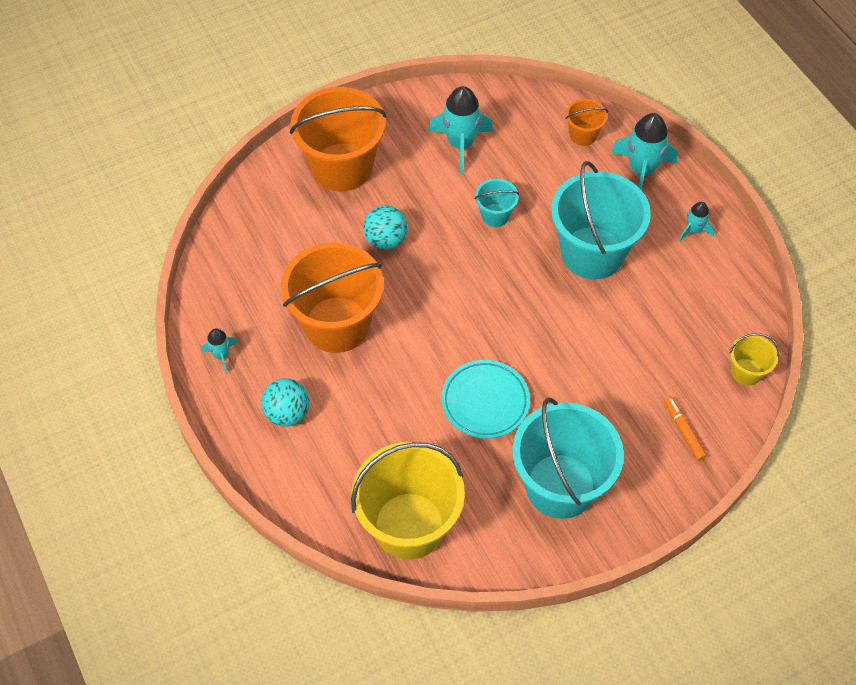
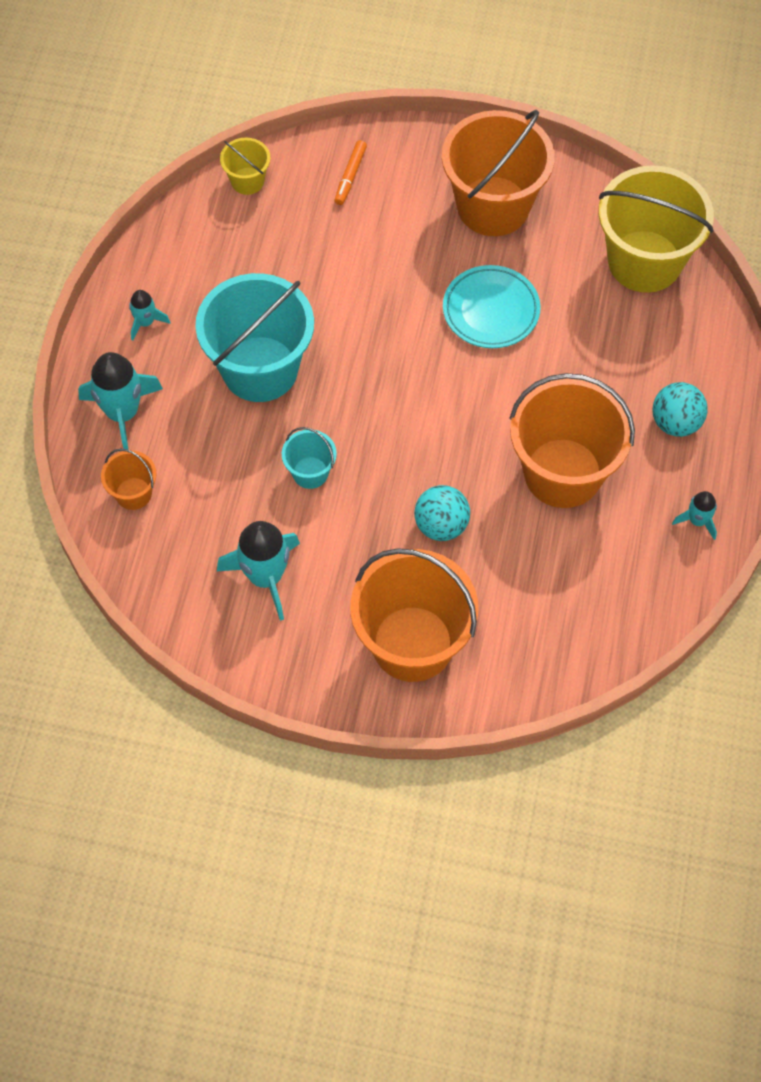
camera: 140 degrees left, 5 degrees up
turquoise bucket [512,398,624,519] -> orange bucket [442,110,555,236]

